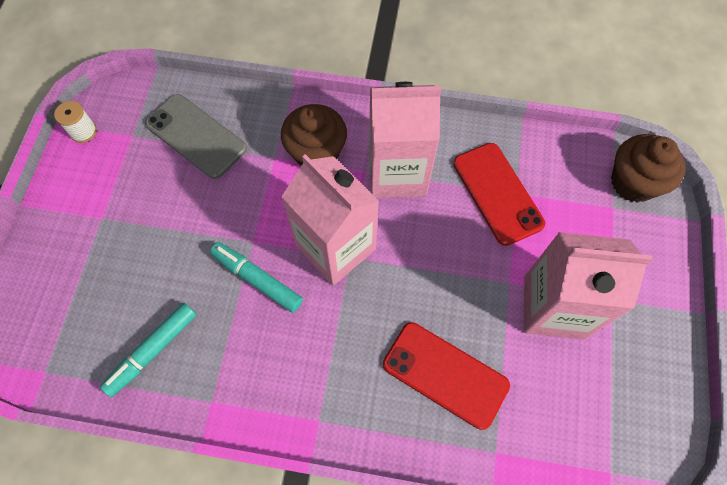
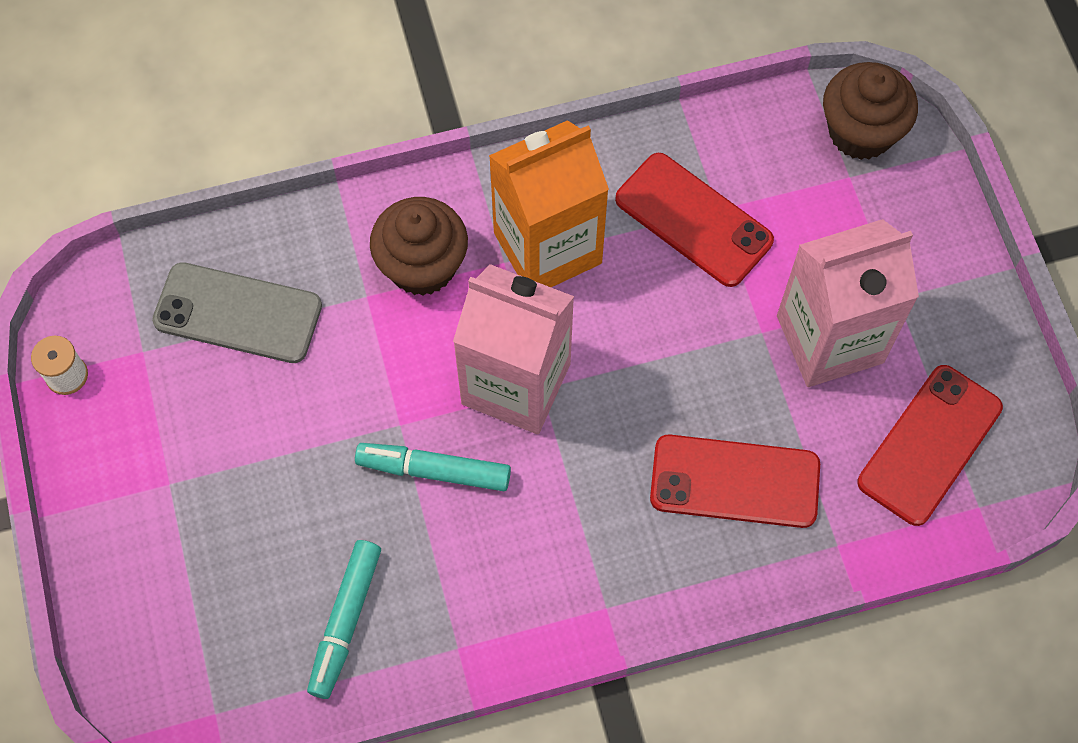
camera: 25 degrees left, 0 degrees up
pink carton [369,82,442,198] -> orange carton [489,120,609,287]
none -> red phone [857,365,1003,526]

